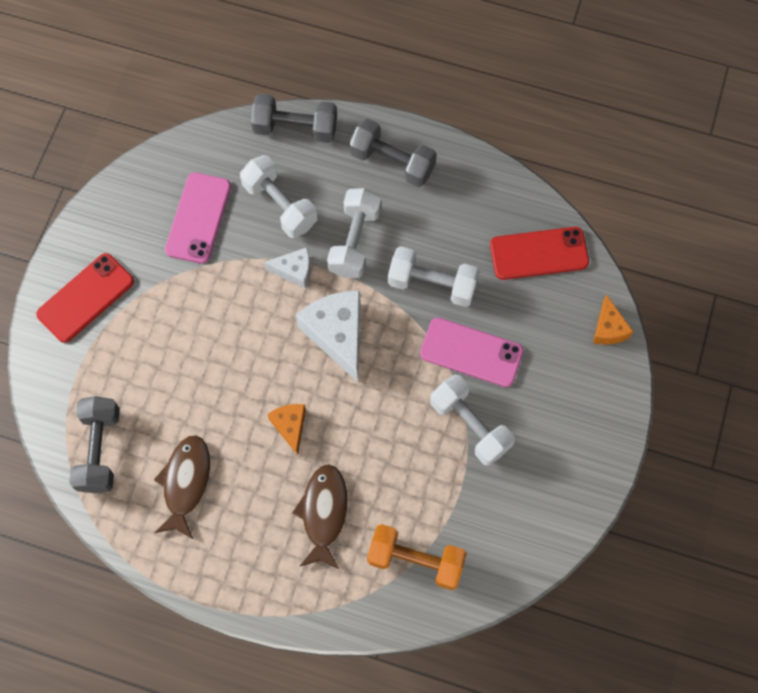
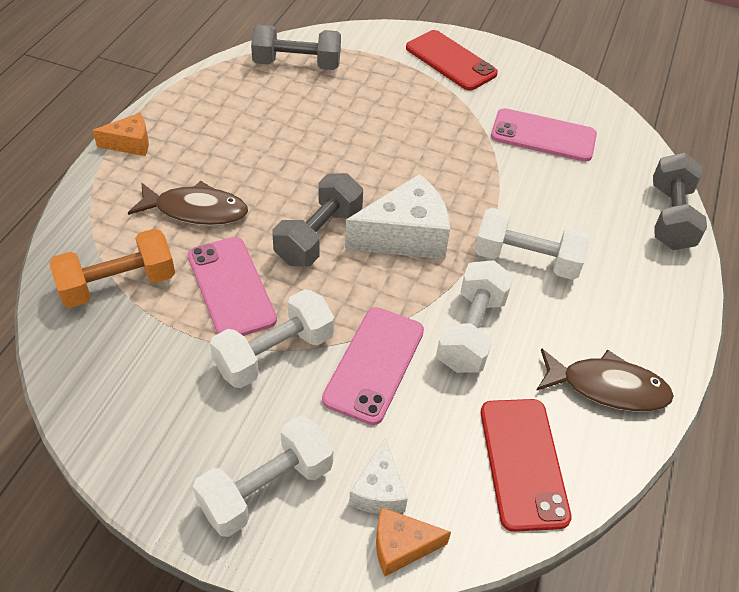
camera: 90 degrees right, 20 degrees down
brown fish [154,435,210,539] -> brown fish moved to [536,348,674,412]
white dumbbell [240,155,317,238] -> white dumbbell moved to [193,415,333,537]
white cheese [264,247,311,288] -> white cheese moved to [349,438,408,514]
orange cheese [267,404,306,455] -> orange cheese moved to [93,113,149,156]
grey dumbbell [349,119,437,187] -> grey dumbbell moved to [273,173,363,266]
orange dumbbell [367,524,467,590] -> orange dumbbell turned 45 degrees clockwise [50,229,175,308]
none -> pink phone [188,237,277,336]

